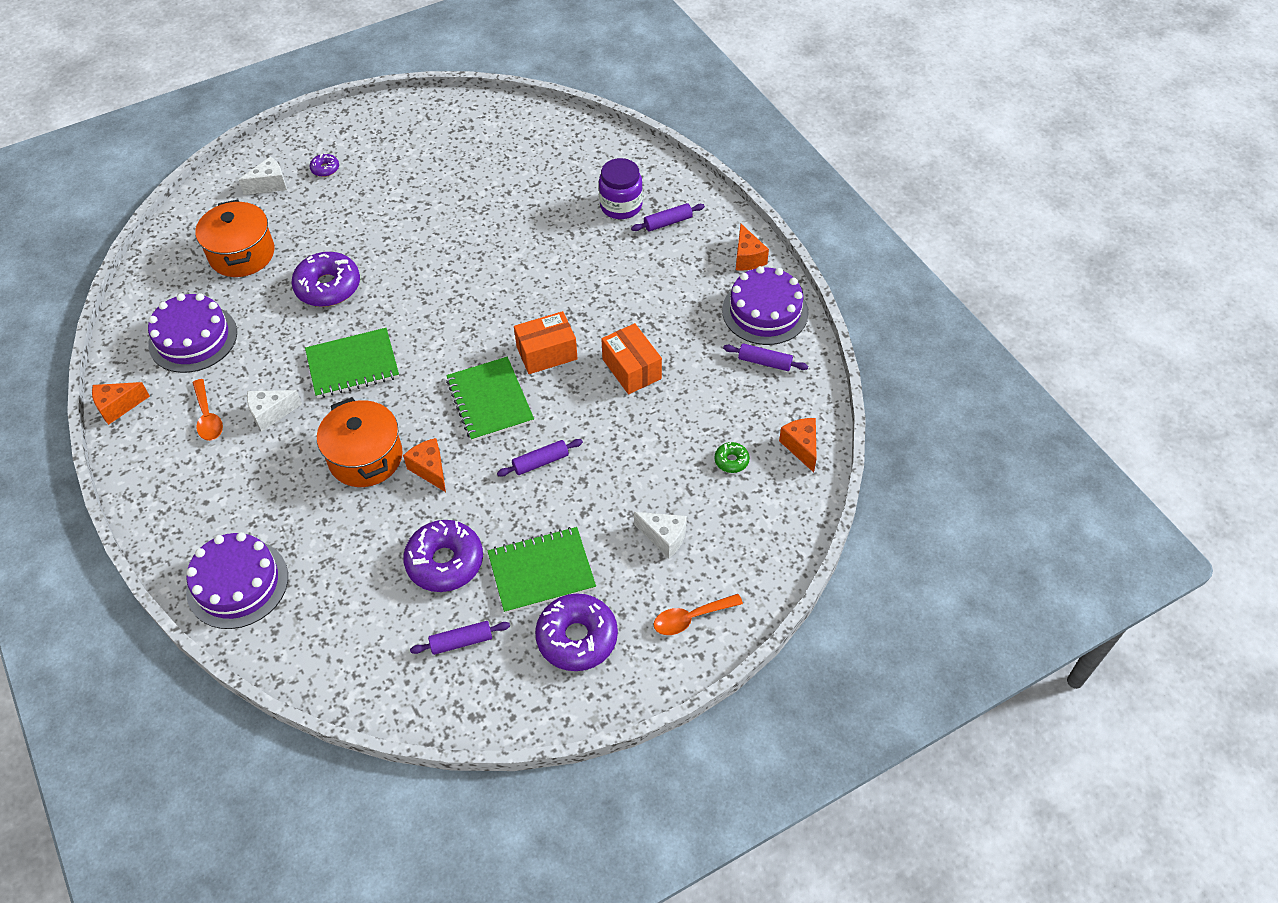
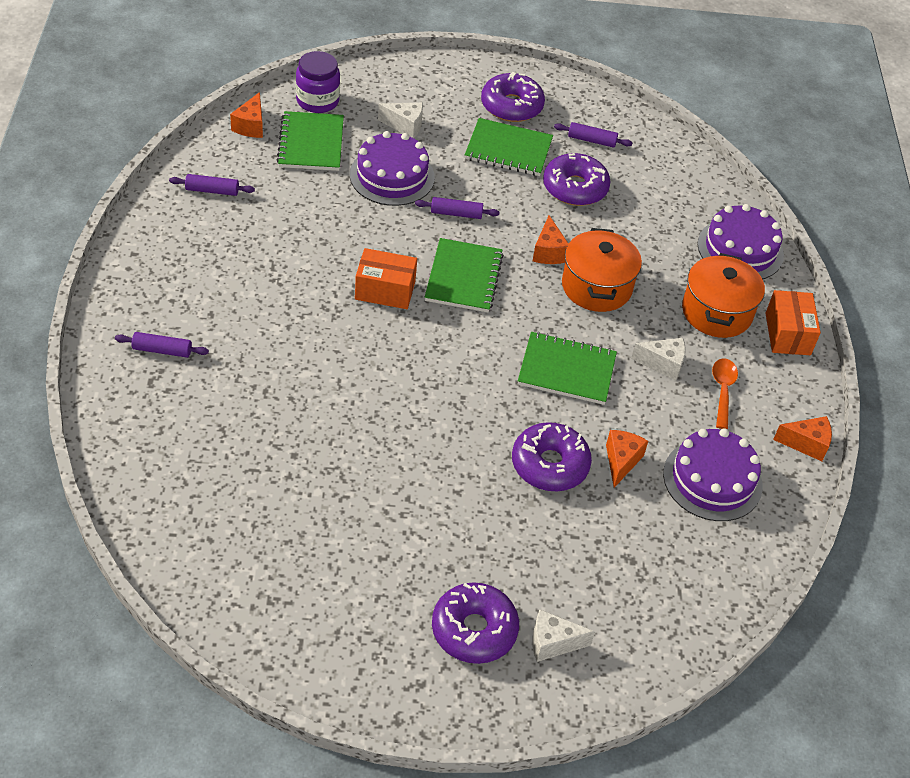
camera: 155 degrees left, 5 degrees down
orange pot [195,199,274,277] -> orange pot moved to [682,253,765,338]
purple donut [310,153,339,177] -> purple donut [432,582,519,664], size x2.13
purple jar [599,158,643,219] -> purple jar moved to [296,51,340,113]
orange box [601,323,662,394] -> orange box moved to [766,290,821,355]
white cheese [634,512,687,558] -> white cheese turned 135 degrees clockwise [378,102,423,138]
orange spoon [653,594,743,635] -> none
green donut [714,442,750,473] -> green notebook [277,111,344,171]
purple cake [722,266,809,345] -> purple cake moved to [350,131,435,206]
purple rolling pin [723,343,808,371] -> purple rolling pin turned 45 degrees counterclockwise [169,174,255,196]
orange cheese [736,224,769,271] -> orange cheese moved to [606,430,648,488]

